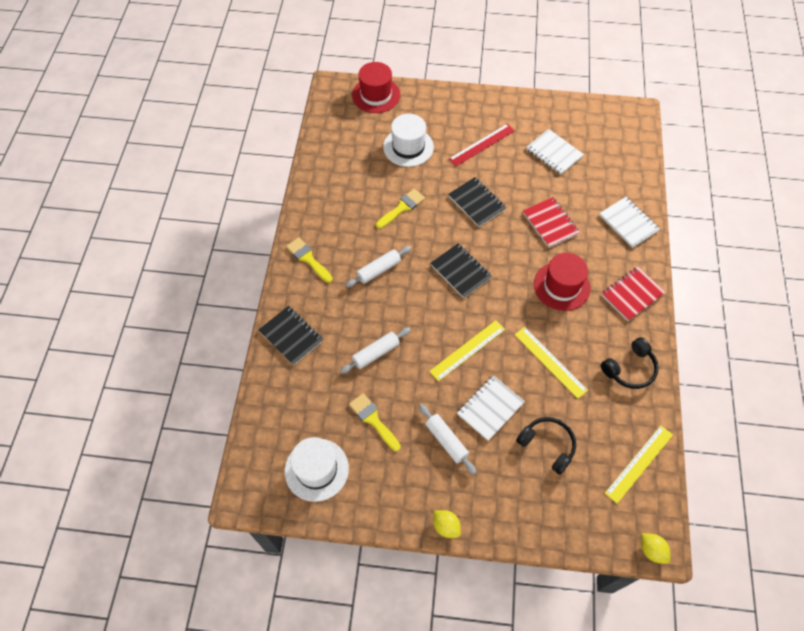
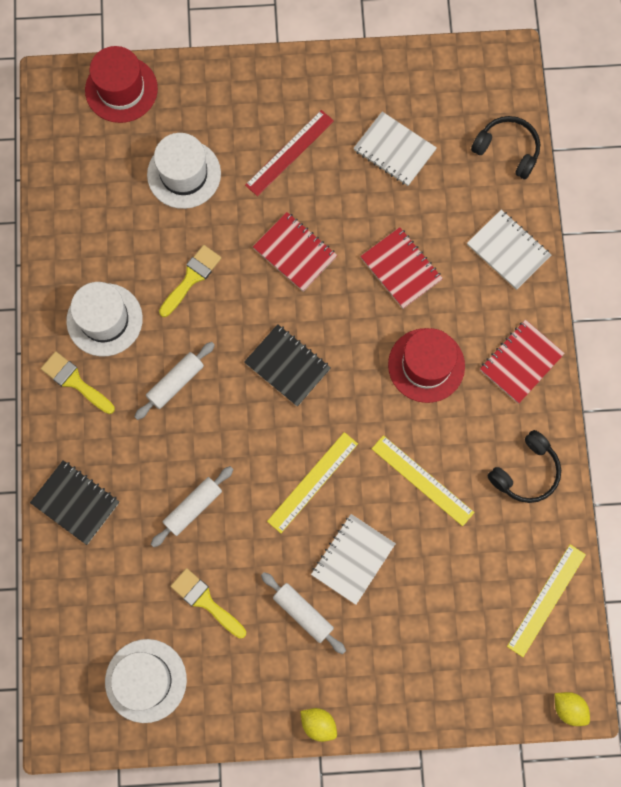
camera: 10 degrees left, 15 degrees up
black notebook [448,177,507,227] -> red notebook [253,212,337,291]
black headphones [516,417,576,475] -> black headphones moved to [471,116,540,179]
none -> white hat [66,282,143,356]

